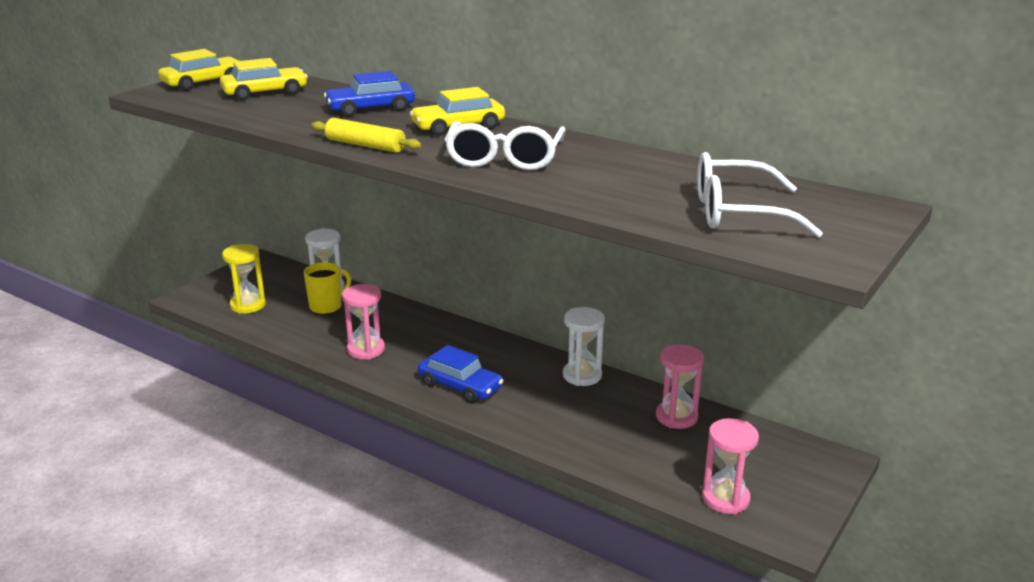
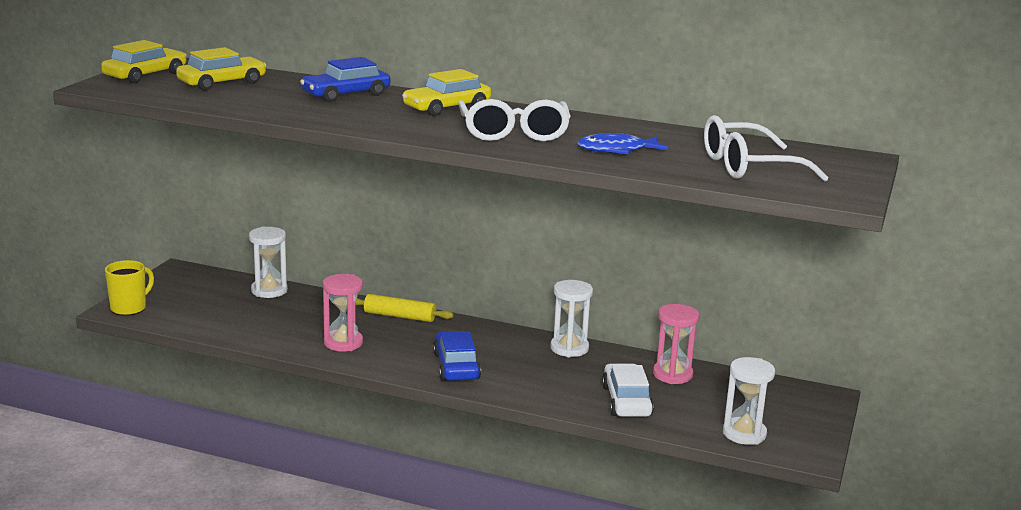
camera: 15 degrees left, 5 degrees down
yellow hourglass [222,244,266,314] -> none
yellow mug [304,262,351,315] -> yellow mug moved to [105,260,154,316]
yellow rolling pin [311,118,421,153] -> yellow rolling pin moved to [355,294,454,322]
blue car [418,345,504,403] -> blue car turned 120 degrees counterclockwise [433,331,481,381]
pink hourglass [702,418,759,514] -> white hourglass [723,357,775,445]
none -> blue fish [577,133,668,154]
none -> white car [602,363,654,417]

